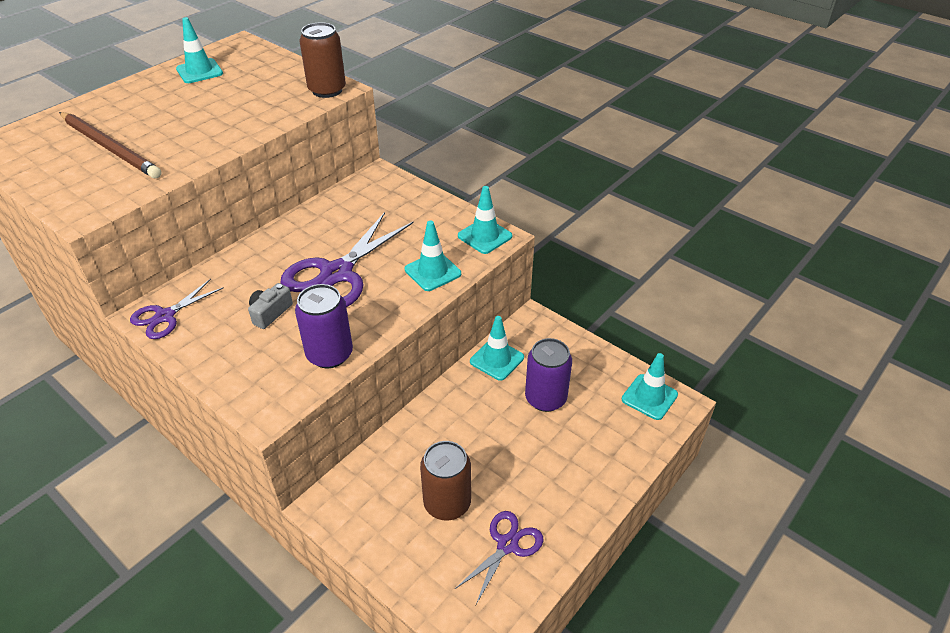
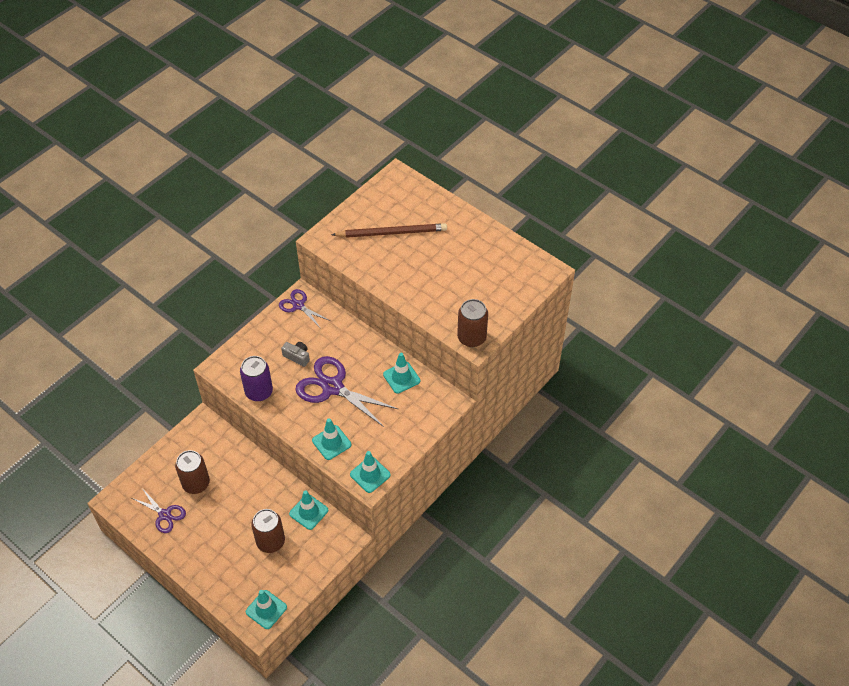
camera: 90 degrees right, 10 degrees up
brown pencil [59,112,161,179] -> brown pencil turned 135 degrees counterclockwise [332,223,447,238]
turquoise traffic cone [176,17,223,83] -> turquoise traffic cone moved to [383,353,420,394]
purple can [525,338,572,412] -> brown can [251,509,285,553]

